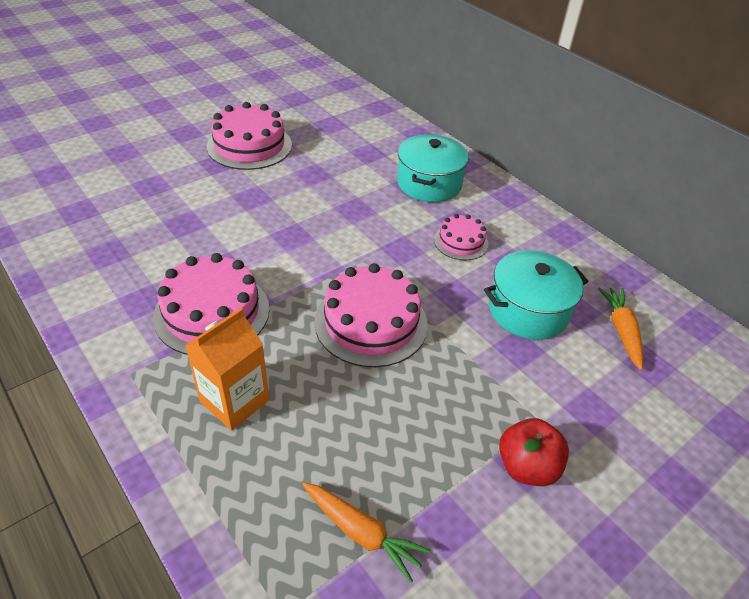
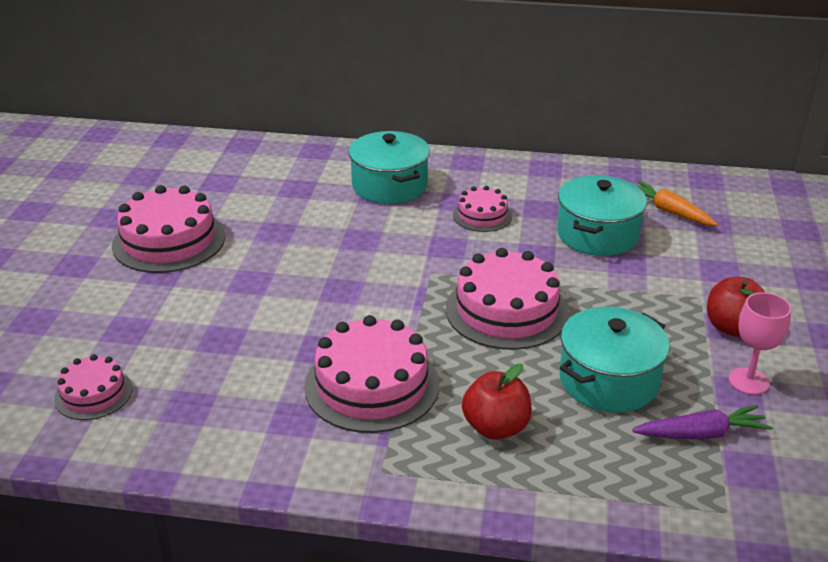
camera: 40 degrees left, 10 degrees down
orange carton [185,308,269,430] -> red apple [462,364,532,440]
orange carrot [303,482,431,583] -> purple carrot [633,405,773,440]
none -> pink cake [54,354,132,420]
none -> turquoise pot [559,307,670,412]
none -> pink goblet [729,292,791,395]

